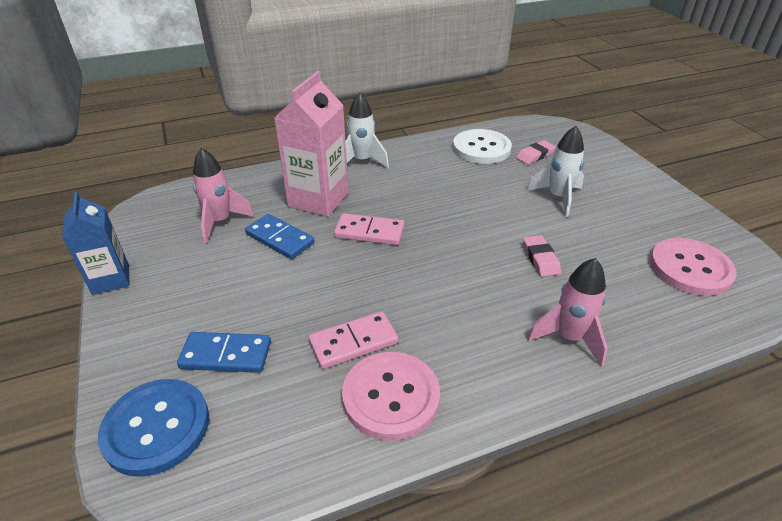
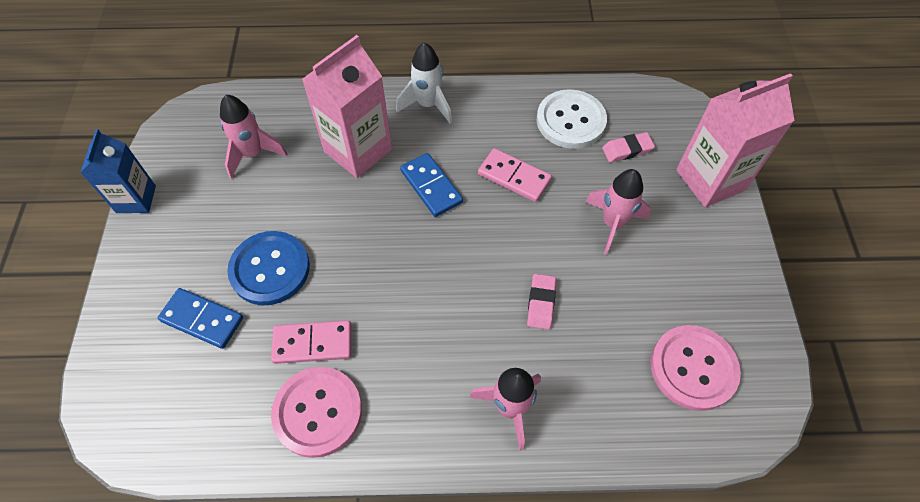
camera: 20 degrees right, 20 degrees up
blue button [98,379,209,477] -> blue button moved to [227,231,310,305]
blue domino [245,214,315,259] -> blue domino moved to [400,153,463,217]
pink domino [334,213,405,245] -> pink domino moved to [478,148,552,202]
white rocket [528,126,584,217] -> pink rocket [586,169,651,255]
none -> pink carton [676,73,794,207]

